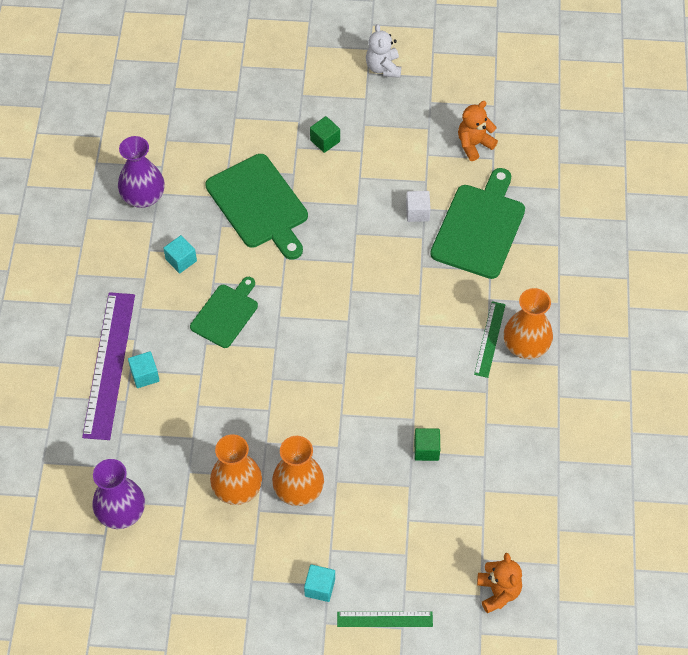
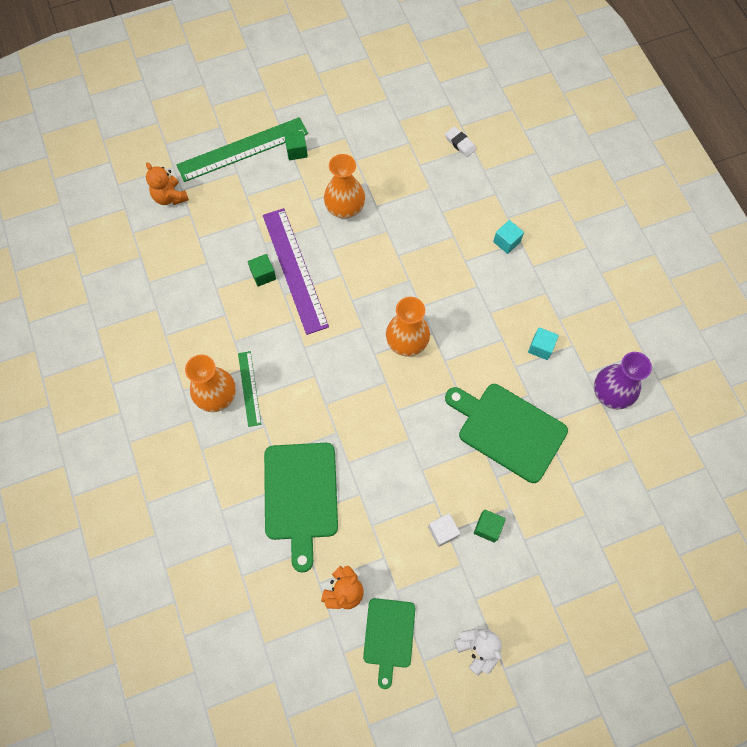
camera: 155 degrees right, 10 degrees up
purple ruler [82,292,135,440] -> purple ruler moved to [263,208,329,335]
purple vase [92,459,145,529] -> white eraser [445,126,476,157]
green cutting board [190,277,258,348] -> green cutting board moved to [363,598,415,689]
orange vase [210,434,262,505] -> orange vase moved to [386,297,430,357]
turquoise cube [304,564,335,602] -> green cube [284,131,308,160]
green ruler [337,612,433,627] -> green ruler [176,117,308,182], size x1.89
white cube [406,191,431,222] -> white cube moved to [428,513,460,547]

